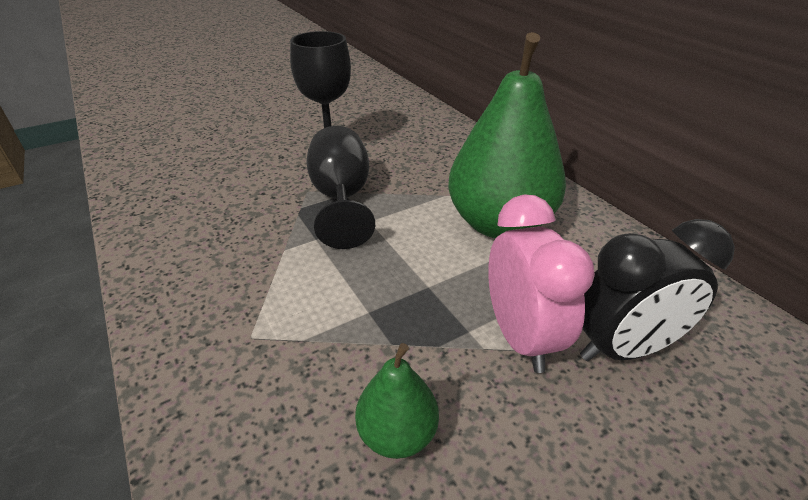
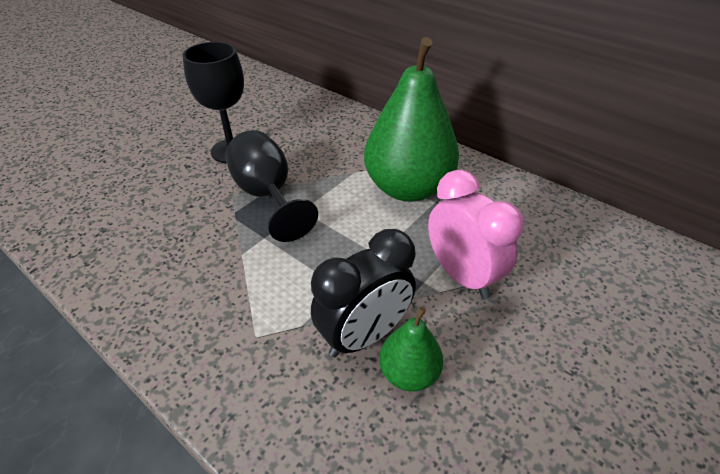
camera: 20 degrees left, 5 degrees up
black clock [580,219,735,361] -> black clock moved to [311,229,416,357]

